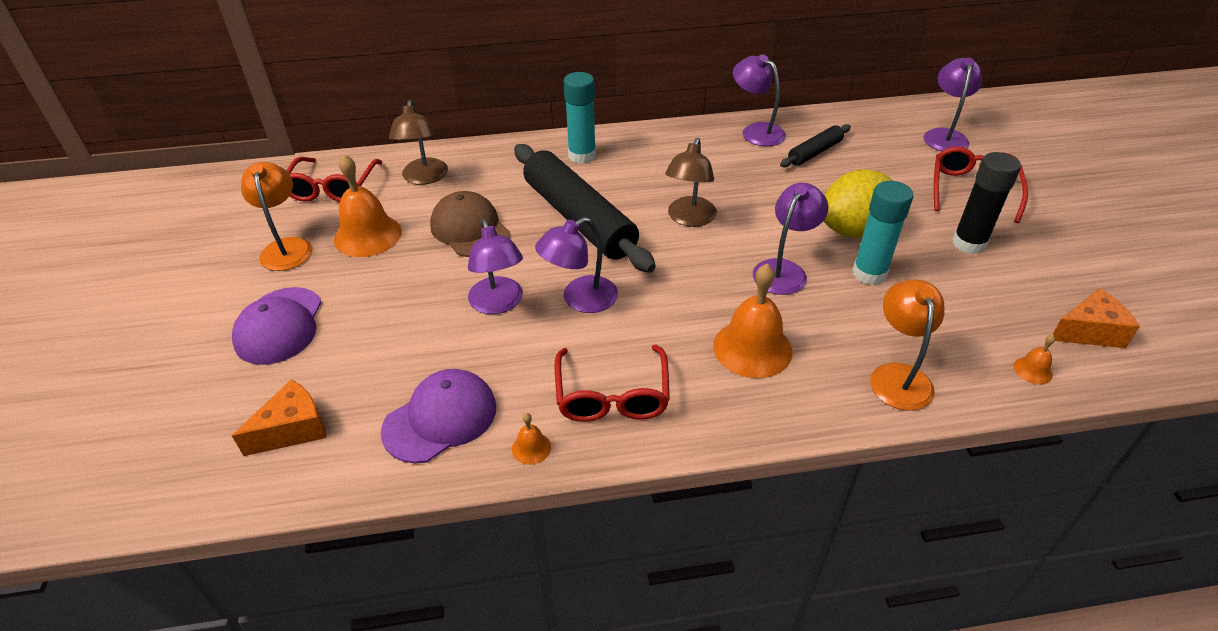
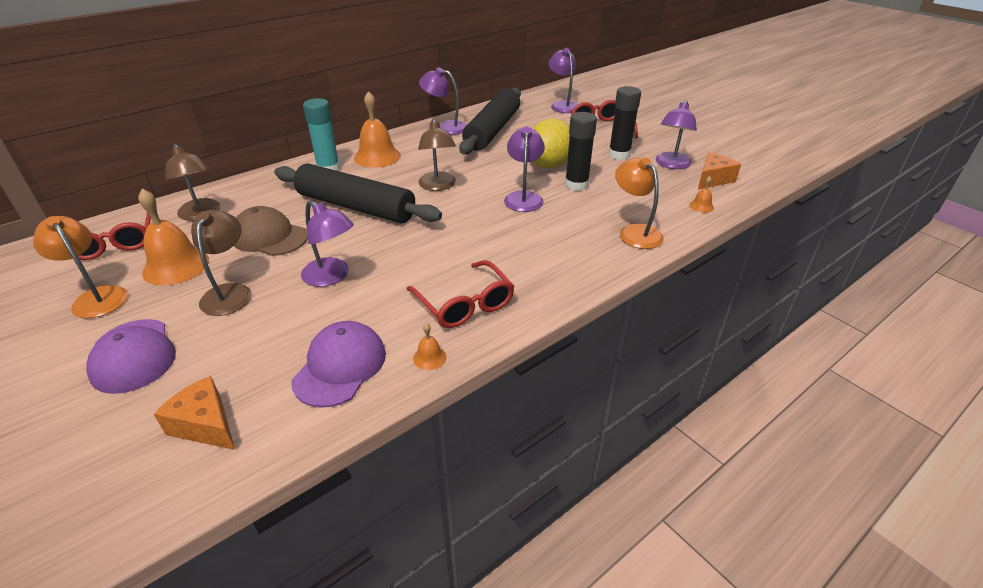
camera: 30 degrees left, 5 degrees down
orange cheese [232,379,327,456] -> orange cheese turned 75 degrees counterclockwise [154,376,235,450]
purple lamp [535,217,618,313] -> purple lamp moved to [656,100,697,169]
orange bell [713,264,792,378] -> orange bell moved to [354,91,401,168]
black rolling pin [780,124,851,167] -> black rolling pin [459,87,521,155], size x2.07
turquoise glue stick [853,181,913,285] -> black glue stick [565,112,597,191]
none -> brown lamp [191,210,252,316]

